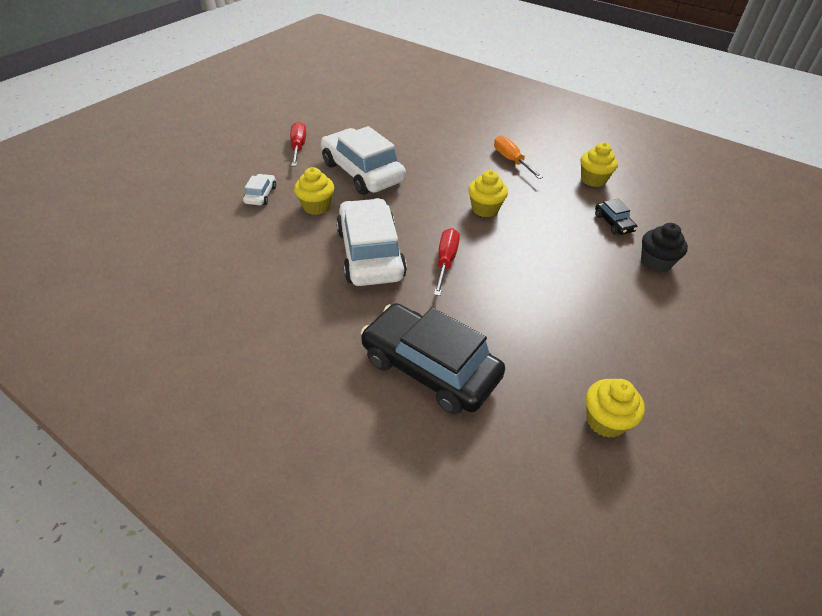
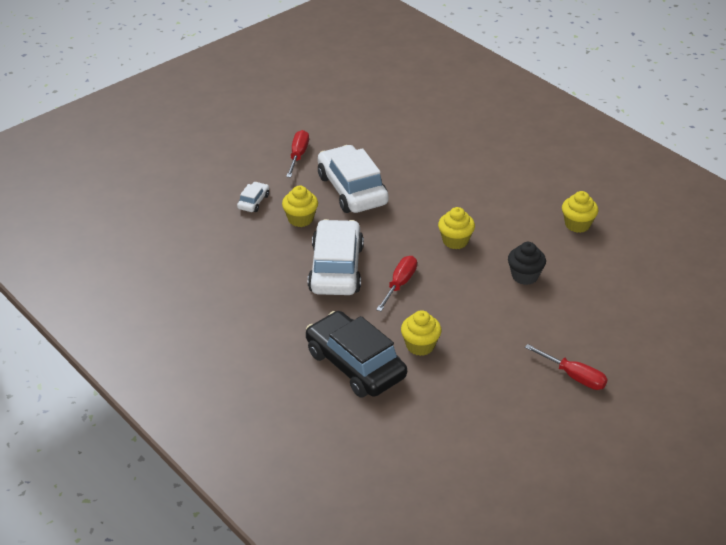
camera: 15 degrees right, 5 degrees down
orange screwdriver [494,135,543,179] -> none
yellow cupcake [586,379,645,438] -> yellow cupcake moved to [401,310,442,356]
black car [595,199,638,235] -> none
black cupcake [641,223,688,273] -> black cupcake moved to [508,242,546,285]
none -> red screwdriver [525,344,608,390]

